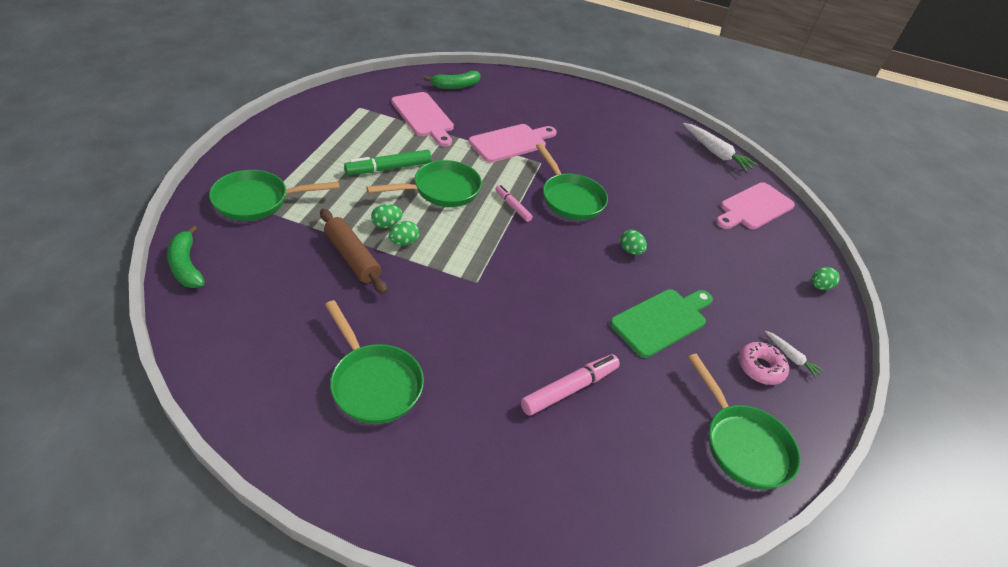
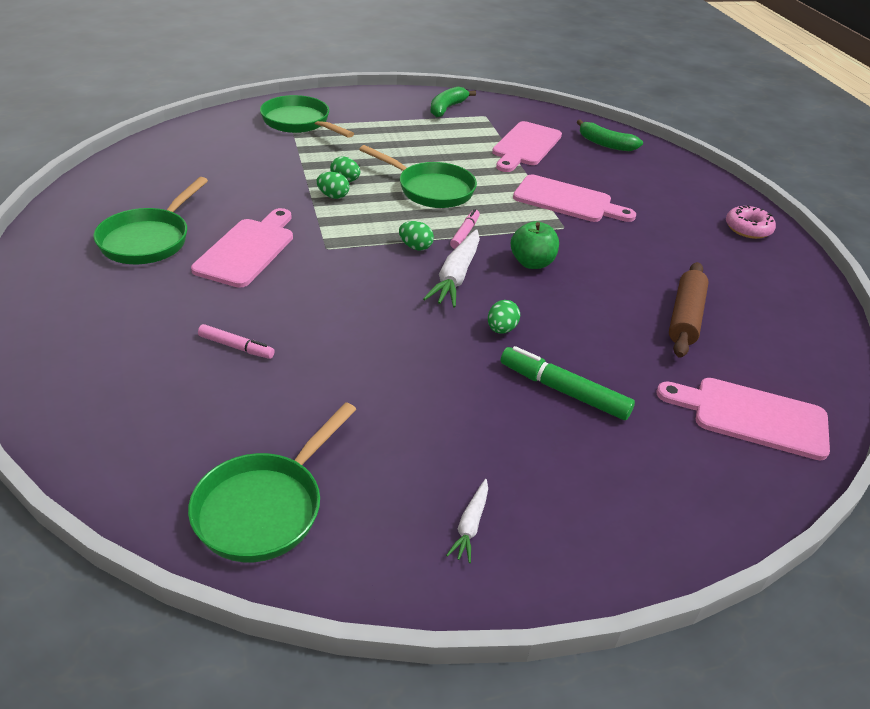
camera: 60 degrees right, 5 degrees down
green banana [167,225,205,288] -> green banana moved to [430,86,476,117]
brown rolling pin [320,209,387,294] -> brown rolling pin moved to [669,262,709,358]
green marker [344,150,432,175] -> green marker moved to [501,346,635,420]
pink marker [521,354,620,416] -> pink marker [198,324,274,359], size x0.60
green pan [536,143,608,221] -> green apple [511,221,559,269]
green cutting board [610,289,713,358] -> none
white carrot [683,123,758,172] -> white carrot moved to [423,229,480,307]
pink donut [739,342,789,385] -> pink donut moved to [726,205,776,239]
green egg [811,267,840,290] -> green egg moved to [399,221,434,251]
none -> pink cutting board [191,208,293,288]

